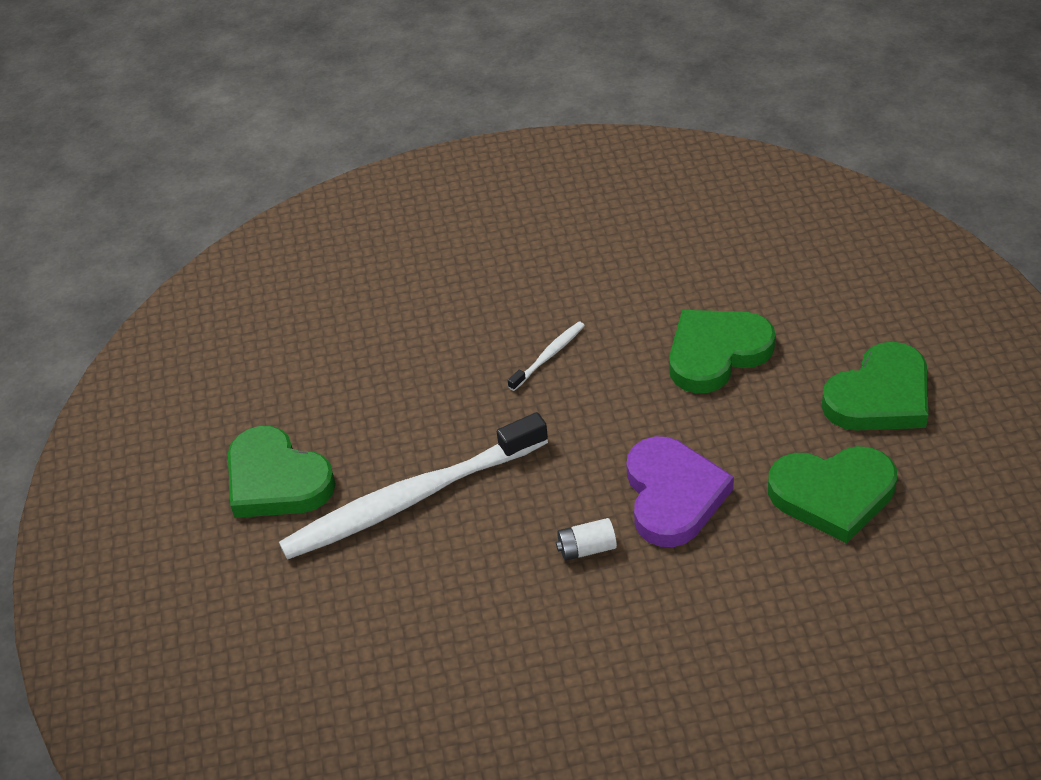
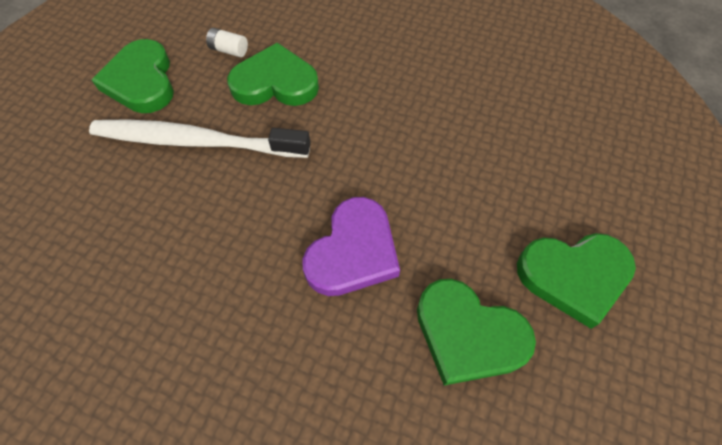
camera: 30 degrees right, 15 degrees up
white toothbrush [508,322,585,391] -> none
white battery [556,518,617,561] -> white battery moved to [206,28,248,57]
green heart [669,310,776,393] -> green heart moved to [227,42,319,106]

